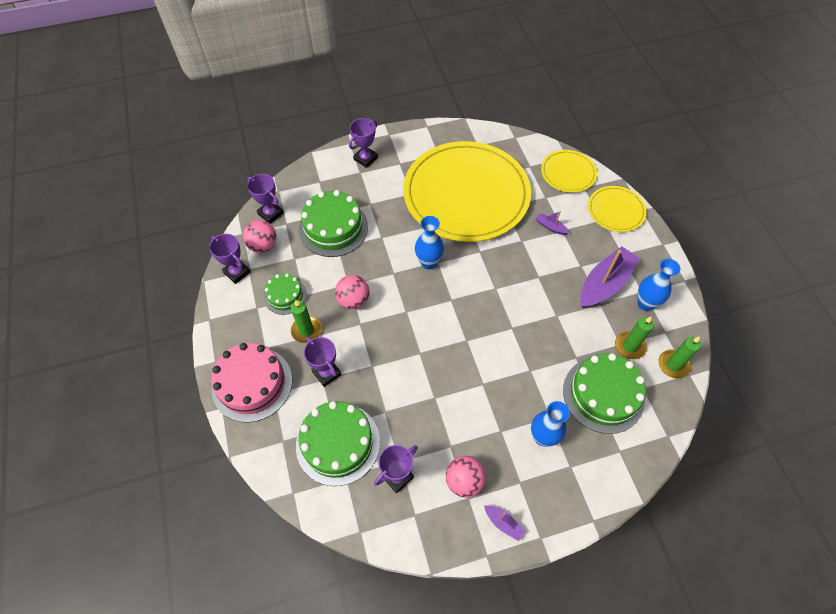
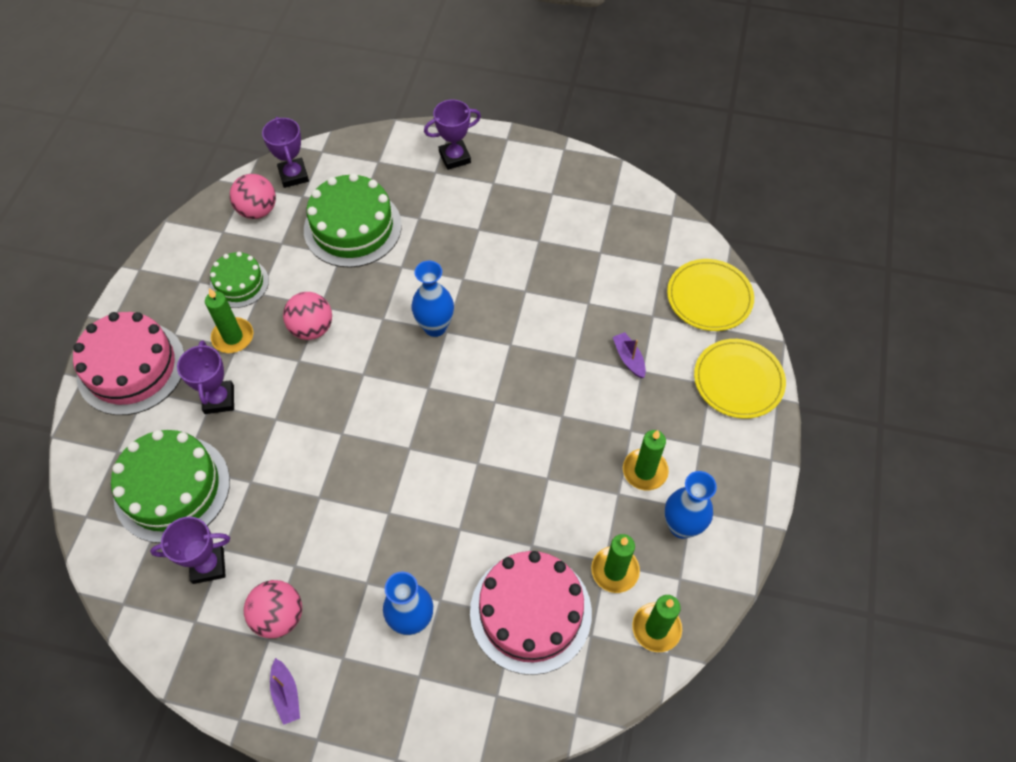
camera: 30 degrees right, 0 degrees up
purple trophy [209,234,251,284] -> none
yellow plate [403,141,531,242] -> none
green cake [563,353,646,434] -> pink cake [470,551,592,675]
purple boat [580,247,640,308] -> green candle [623,430,669,490]

